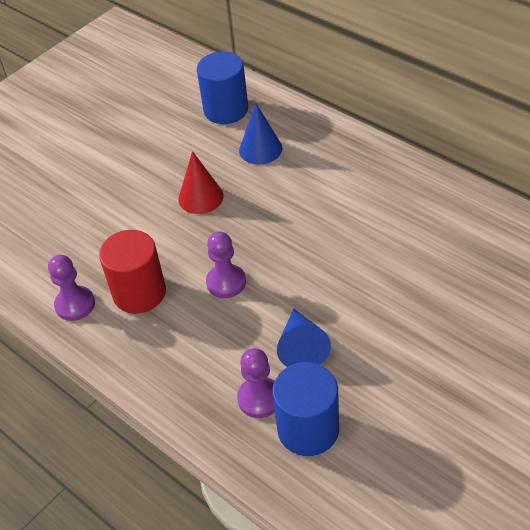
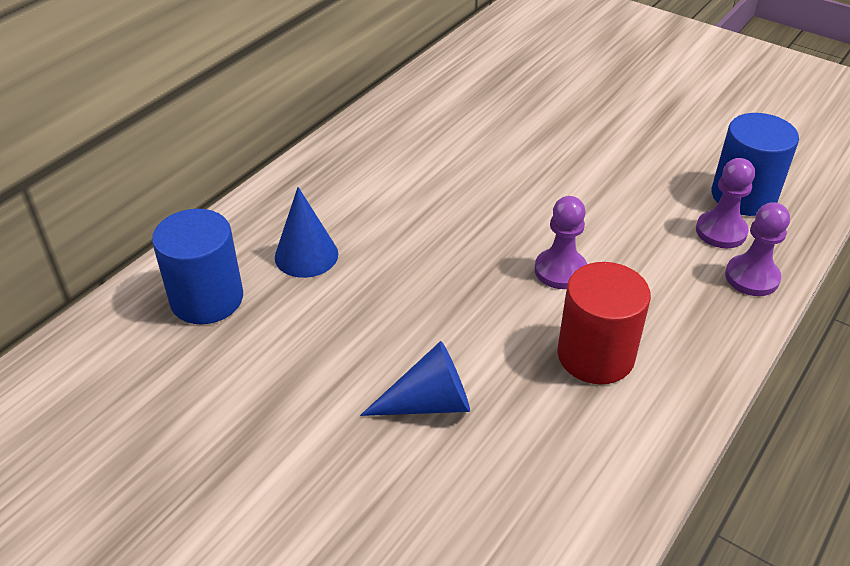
camera: 100 degrees left, 5 degrees down
purple pawn [48,255,95,321] -> purple pawn moved to [725,202,790,296]
red cone [179,151,224,214] -> none
blue cone [277,309,331,367] -> blue cone moved to [360,341,470,416]

